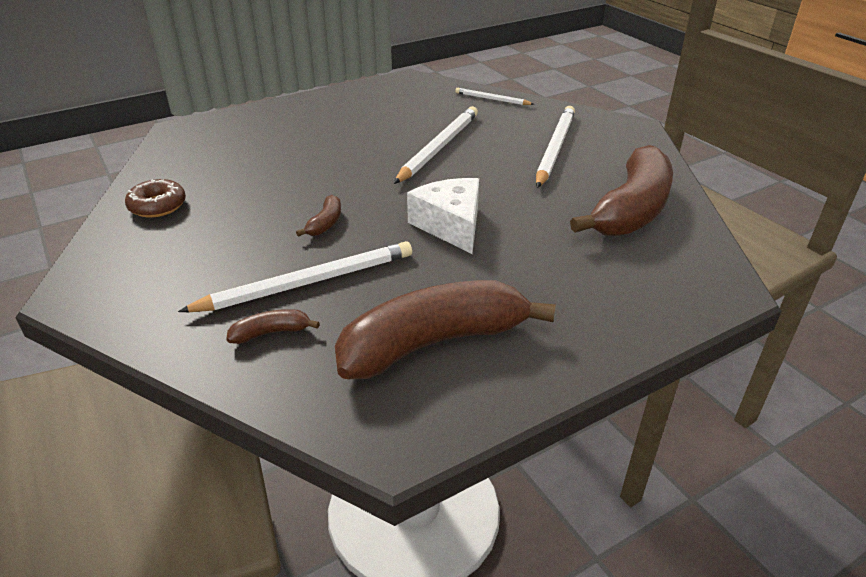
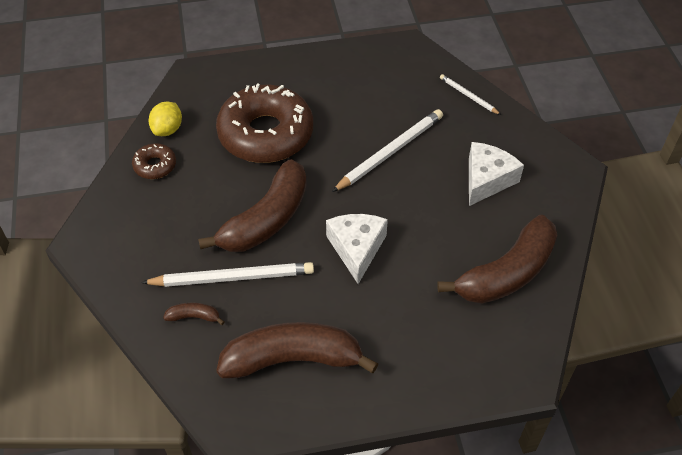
camera: 20 degrees right, 15 degrees up
brown banana [296,195,341,237] -> brown banana [198,159,307,252], size x2.47
white pencil [536,106,575,188] -> white cheese [469,142,524,206]
none -> yellow lemon [149,102,182,136]
none -> brown donut [216,84,313,163]

